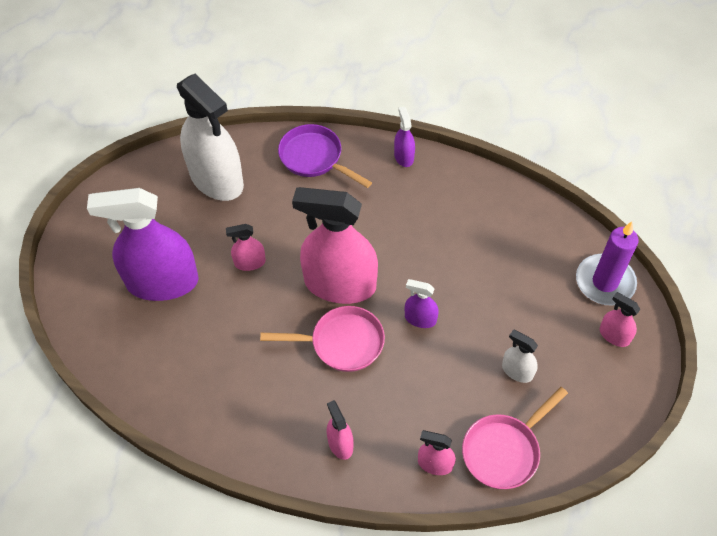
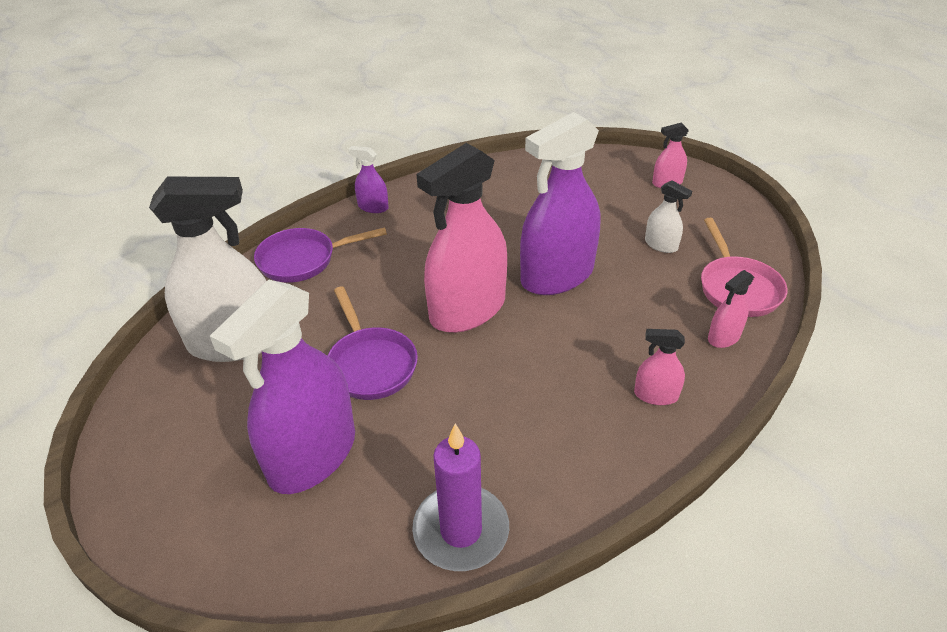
camera: 55 degrees left, 15 degrees down
pink spray bottle [226,224,266,271] -> purple pan [328,286,418,400]
pink pan [260,306,385,372] -> none
purple spray bottle [405,279,439,328] -> purple spray bottle [520,112,600,295], size x2.28
white spray bottle [502,330,538,383] -> white spray bottle turned 120 degrees counterclockwise [645,180,692,253]
purple candle [576,221,639,306] -> purple candle moved to [412,424,509,571]

